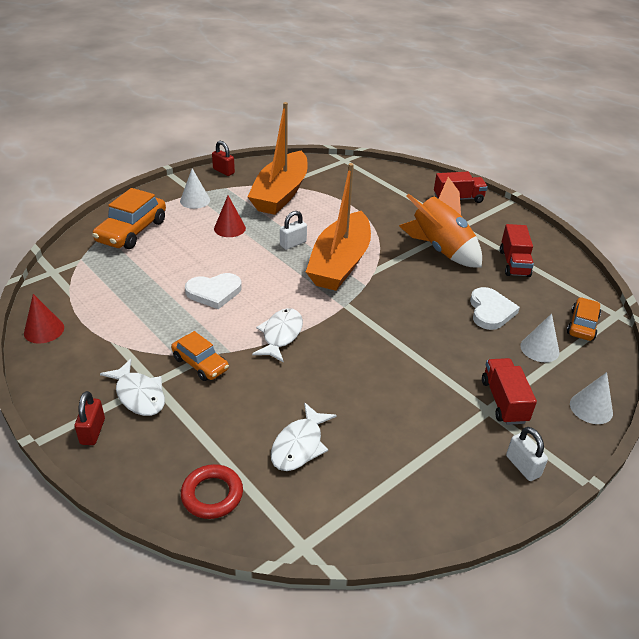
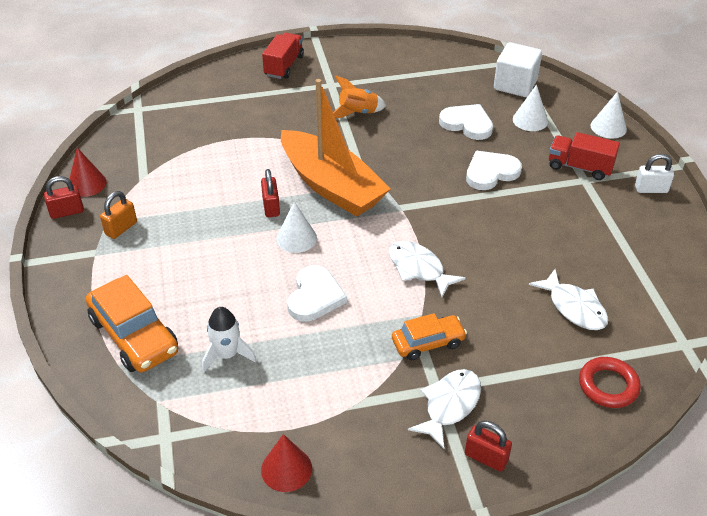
camera: 60 degrees left, 5 degrees up
white fish [100,359,165,416] -> white fish turned 45 degrees counterclockwise [408,369,481,449]
white cone [180,168,210,209] -> white cone moved to [276,202,317,253]
red cone [214,196,246,237] -> red cone moved to [69,148,107,197]
orange boat [247,102,308,215] -> none
white padlock [280,211,307,250] -> red padlock [261,169,280,217]
orange rocket [399,177,482,268] -> orange rocket [333,76,386,118], size x0.55
red truck [500,224,534,277] -> none
orange car [567,297,601,341] -> white cube [494,42,542,97]
none -> orange padlock [100,191,137,239]
none -> white rocket [202,307,257,373]
none -> white heart [466,151,522,190]

